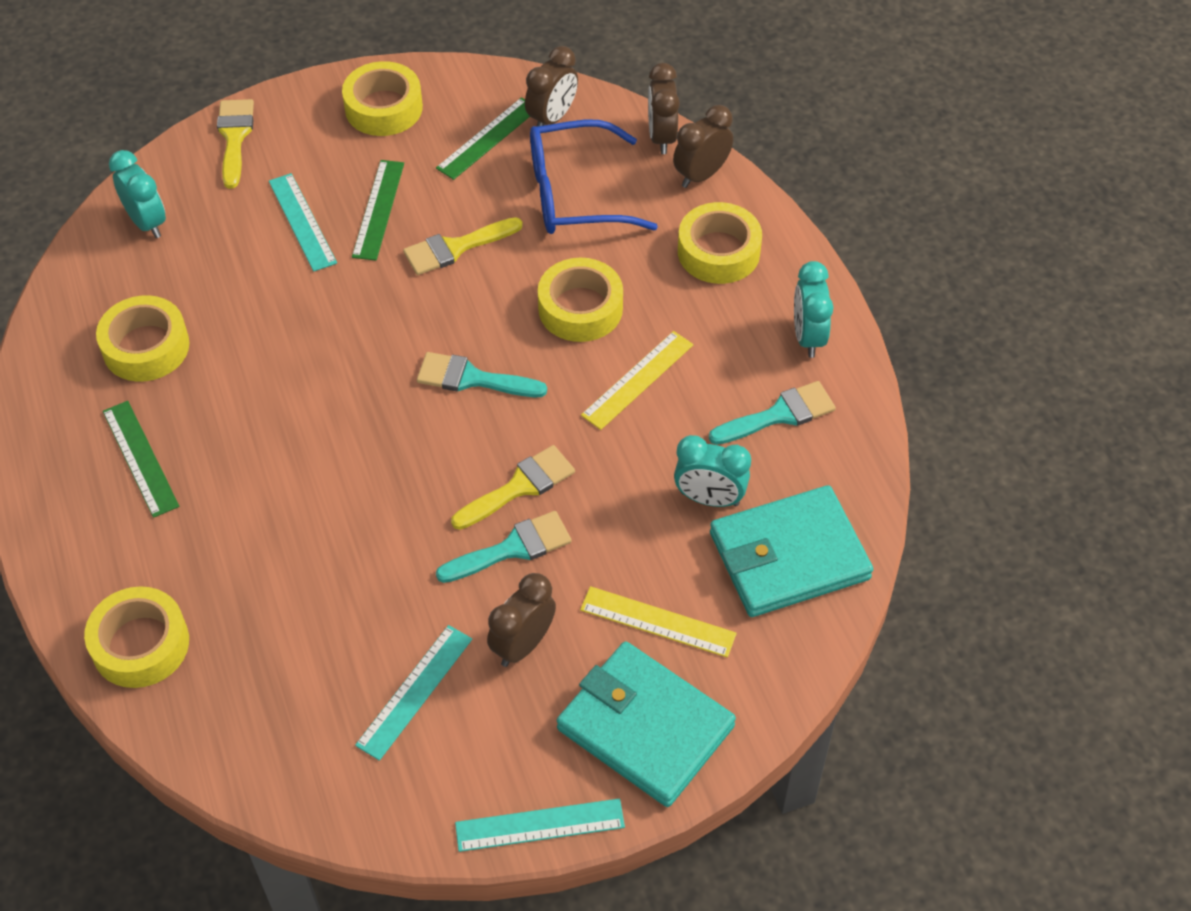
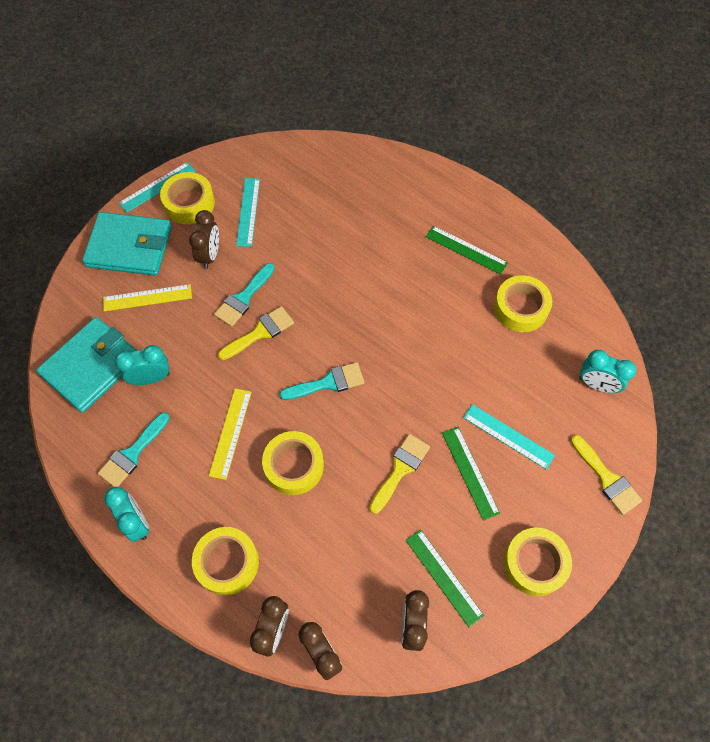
camera: 150 degrees right, 10 degrees up
yellow tape [84,586,189,688] -> yellow tape moved to [160,172,215,224]
green ruler [436,97,530,180] -> green ruler turned 45 degrees counterclockwise [406,529,484,627]
yellow brush [451,445,575,530] -> yellow brush turned 150 degrees counterclockwise [218,306,294,360]
blue glasses [530,120,658,234] -> none

